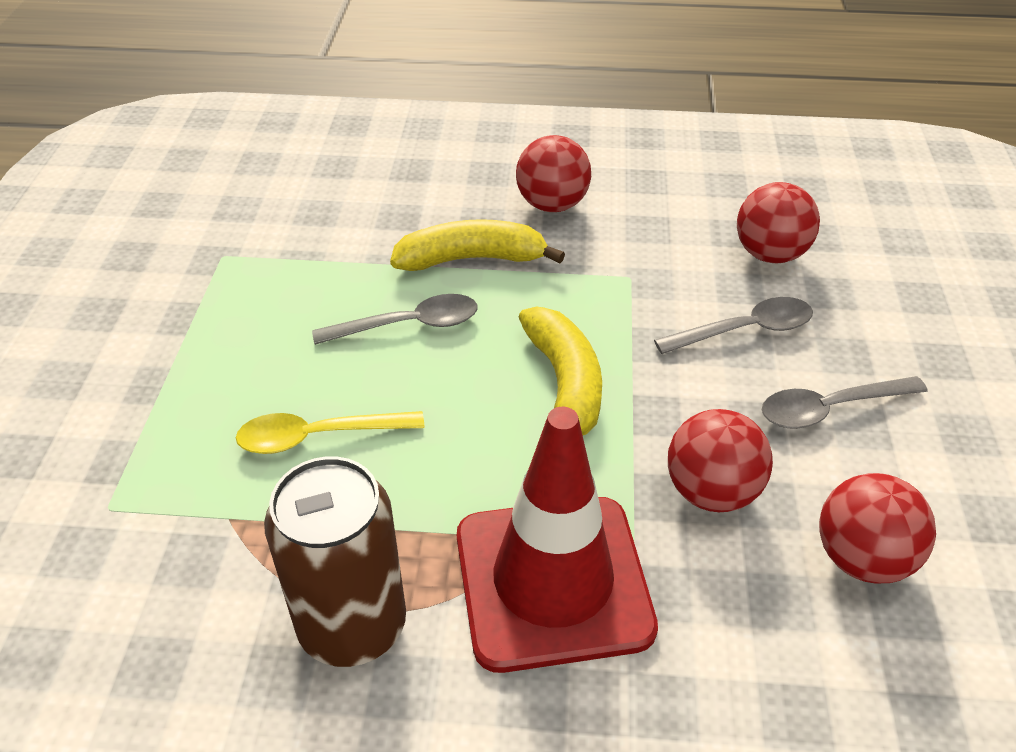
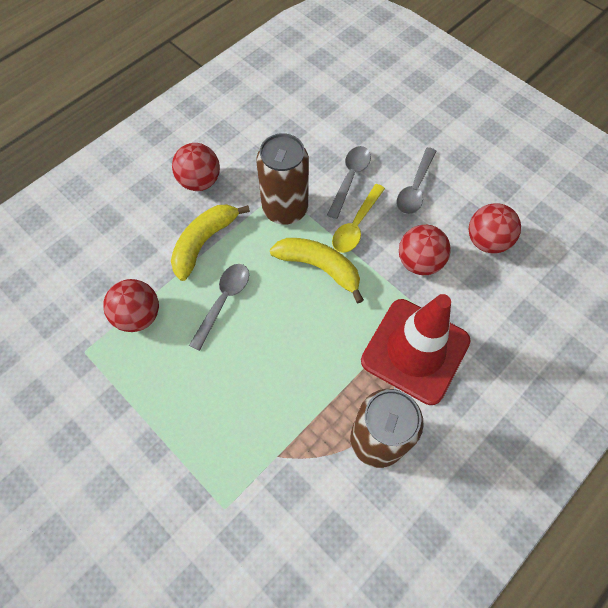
camera: 50 degrees left, 20 degrees up
yellow spoon [236,411,425,454] -> yellow spoon moved to [332,184,385,253]
red ball [737,182,820,263] -> red ball moved to [103,279,159,332]
none -> brown can [256,133,309,224]

